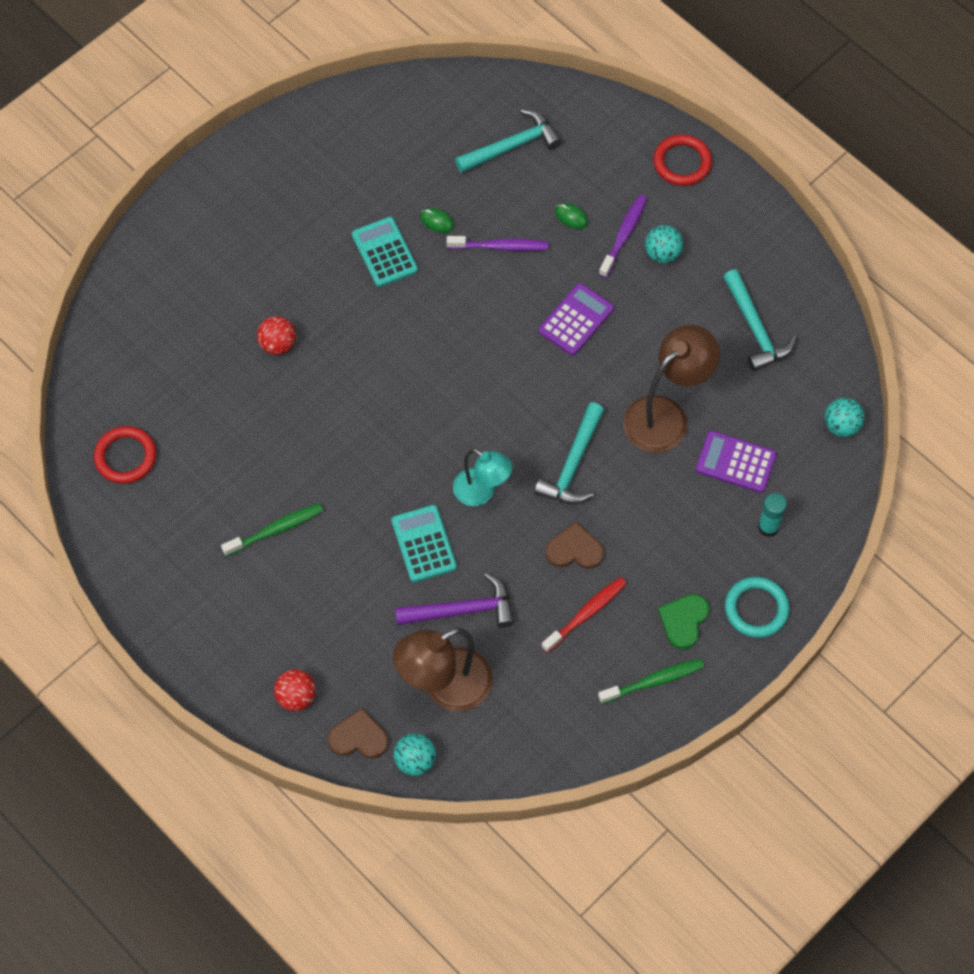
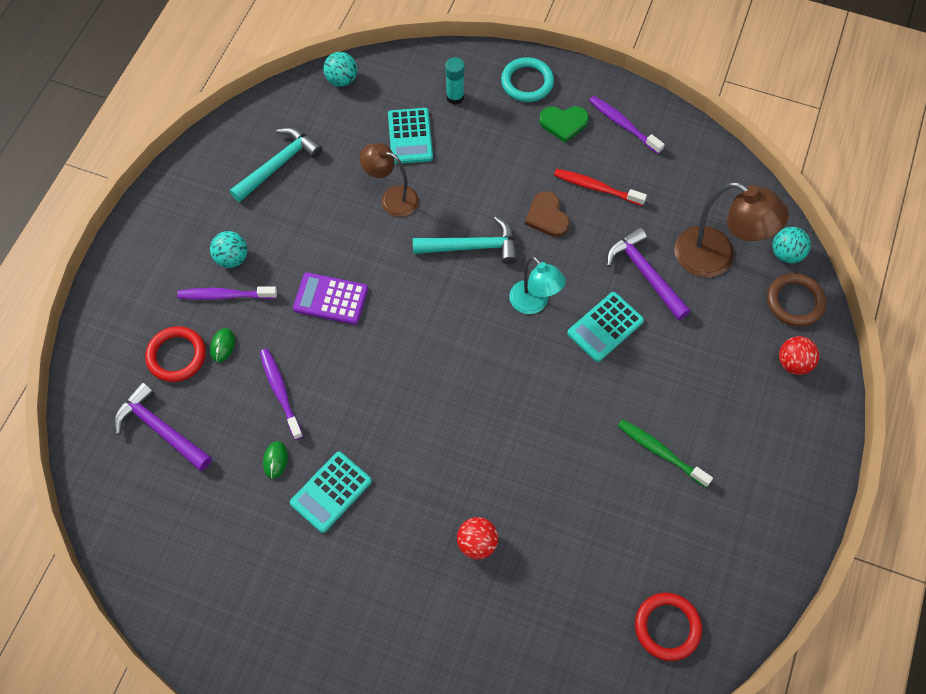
camera: 115 degrees left, 0 degrees up
brown heart [328,708,388,759] -> brown ring [767,273,826,327]
turquoise lamp [453,449,513,506] -> turquoise lamp turned 135 degrees clockwise [509,256,566,314]
turquoise hammer [455,109,562,173] -> purple hammer [114,382,212,471]
green toothbrush [598,659,704,704] -> purple toothbrush [589,96,664,154]
brown lamp [623,325,720,453] -> brown lamp [359,143,419,217], size x0.65
red ring [653,134,712,186] -> red ring moved to [145,326,206,382]
purple calculator [696,431,777,493] -> turquoise calculator [388,108,433,164]

